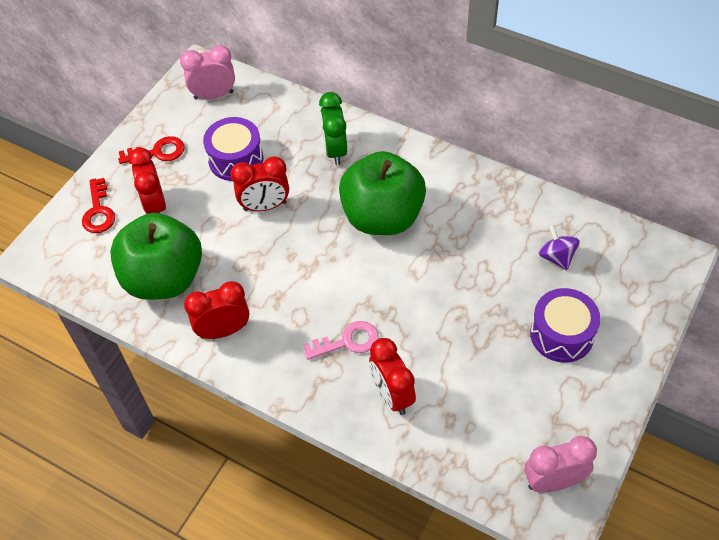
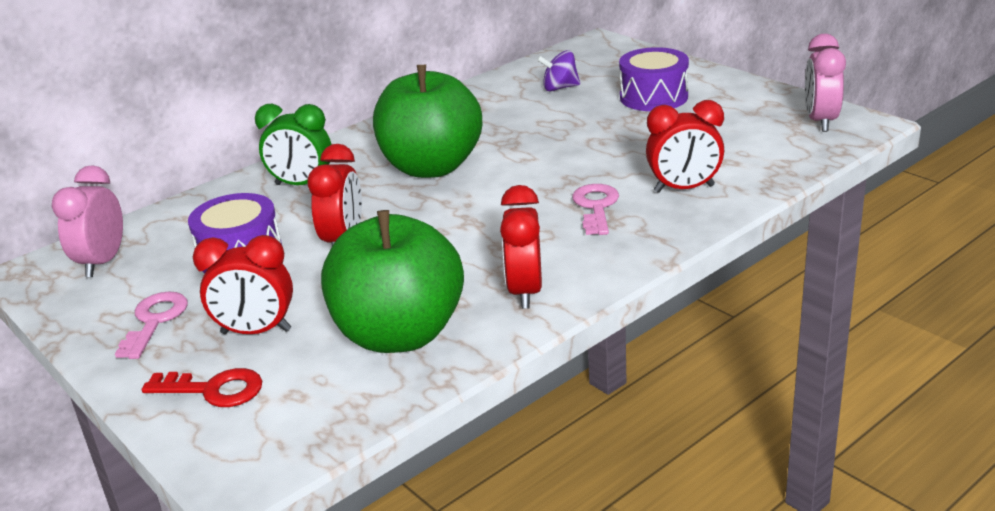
camera: 70 degrees left, 25 degrees down
red key [118,136,185,164] -> pink key [115,292,188,359]

